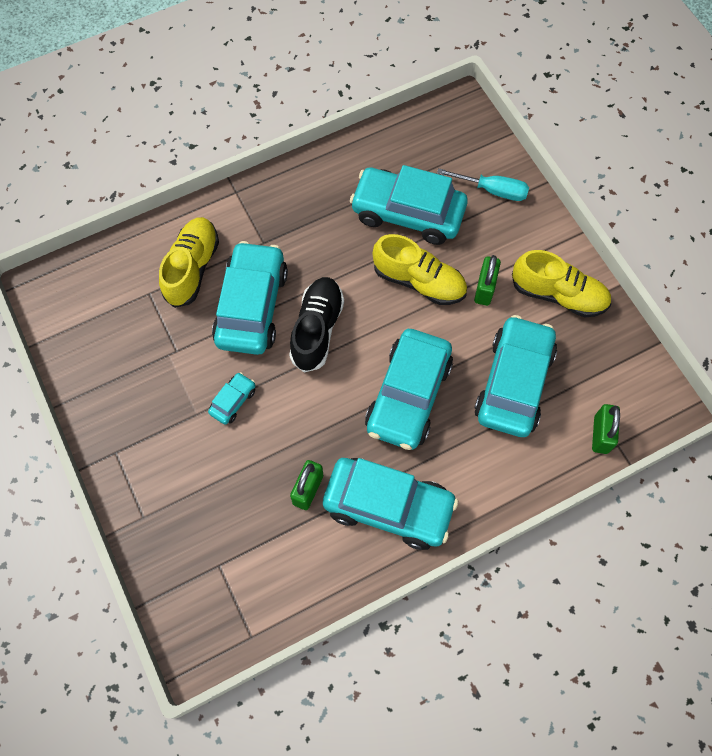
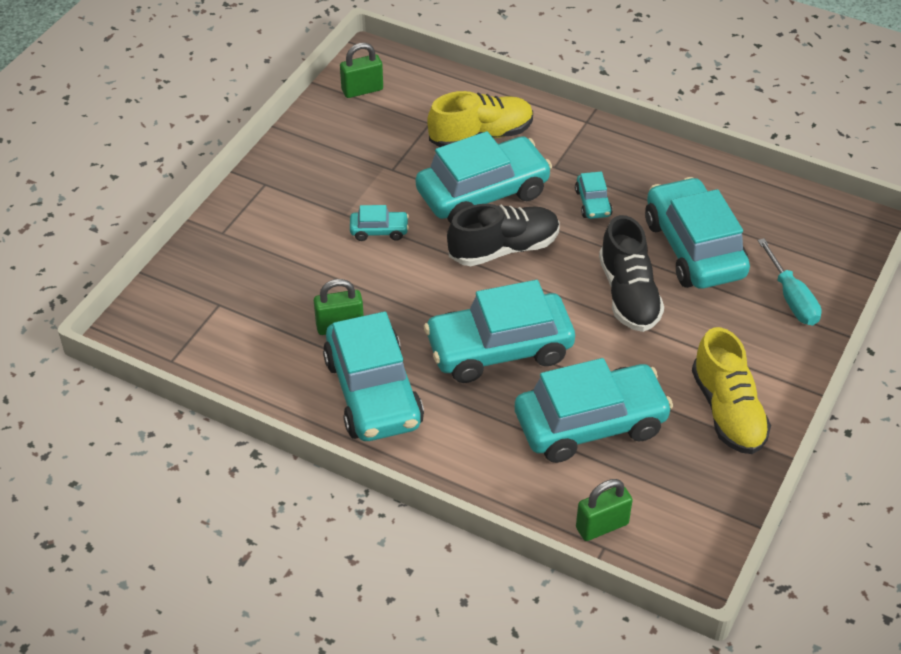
camera: 55 degrees right, 20 degrees down
yellow shoe [373,234,467,305] -> black shoe [599,215,664,332]
green padlock [474,255,501,306] -> green padlock moved to [340,43,383,98]
none -> turquoise car [575,172,613,219]

